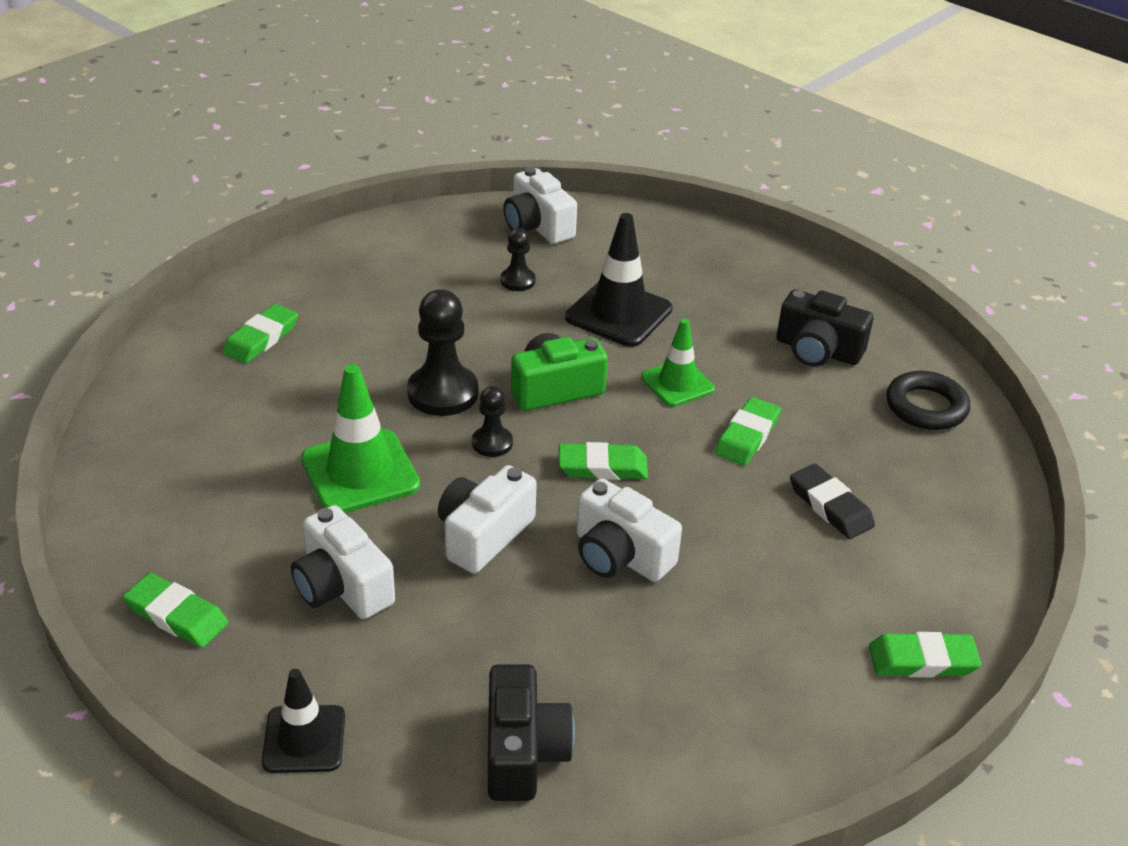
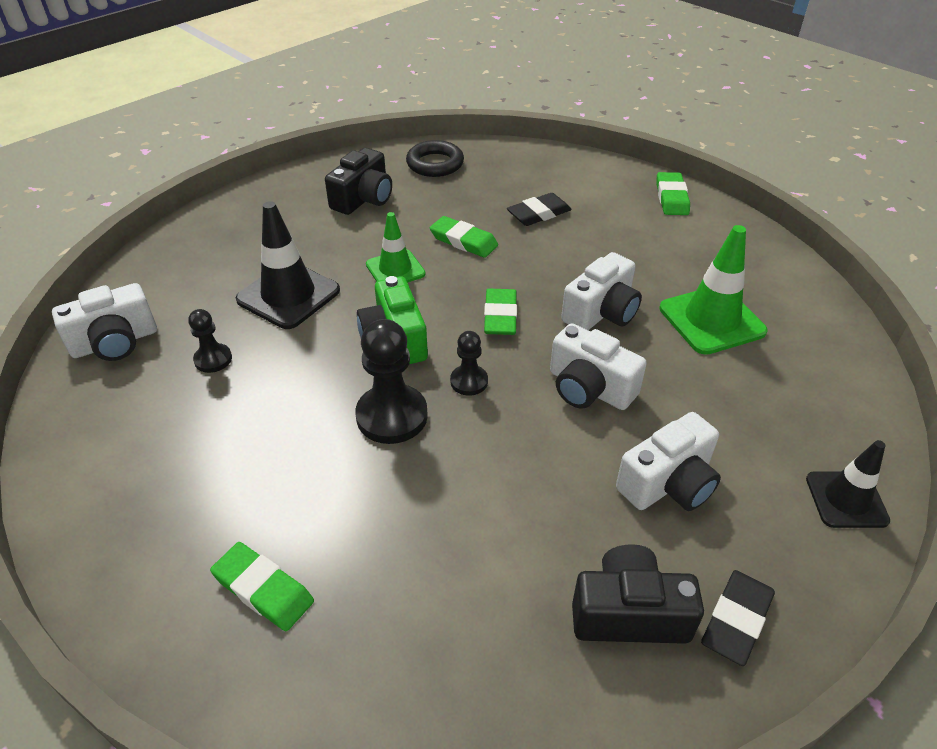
camera: 85 degrees left, 5 degrees up
green eraser [123,573,228,648] -> black eraser [701,570,775,666]
green traffic cone [301,364,420,513] -> green traffic cone moved to [659,225,768,355]
black camera [488,664,575,801] -> black camera moved to [572,544,704,644]

